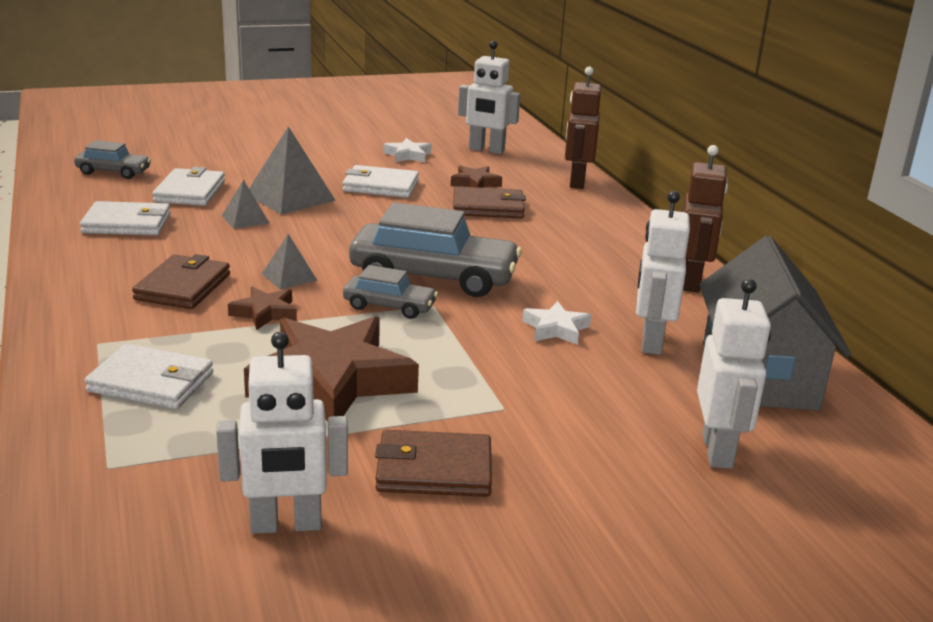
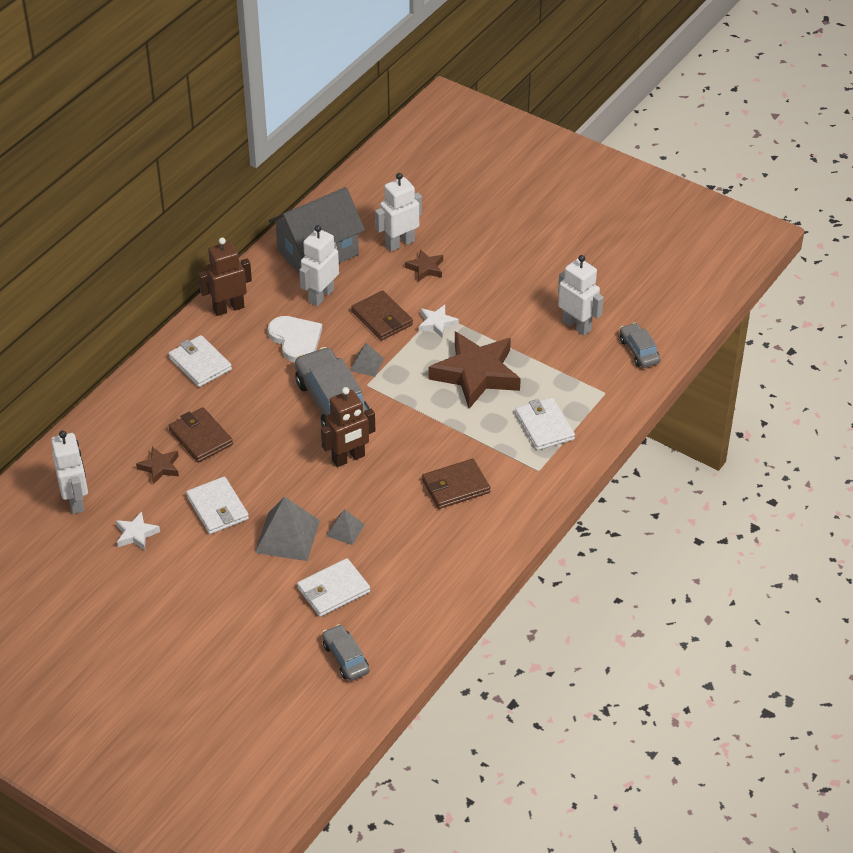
camera: 125 degrees left, 20 degrees up
white wallet [80,201,170,235] -> white wallet moved to [168,335,232,387]
brown star [228,287,297,330] -> brown star moved to [405,249,443,282]
grey pyramid [262,234,318,290] -> grey pyramid moved to [350,343,384,377]
grey car [343,265,438,319] -> grey car moved to [620,323,661,368]
brown wallet [375,430,492,497] -> brown wallet moved to [351,291,413,341]
white star [522,301,591,345] -> white star moved to [419,305,459,338]
brown robot [565,67,601,189] -> brown robot moved to [321,387,375,467]
white robot [636,191,690,355] -> white robot turned 150 degrees clockwise [299,225,339,306]
none -> white heart [268,316,322,362]

